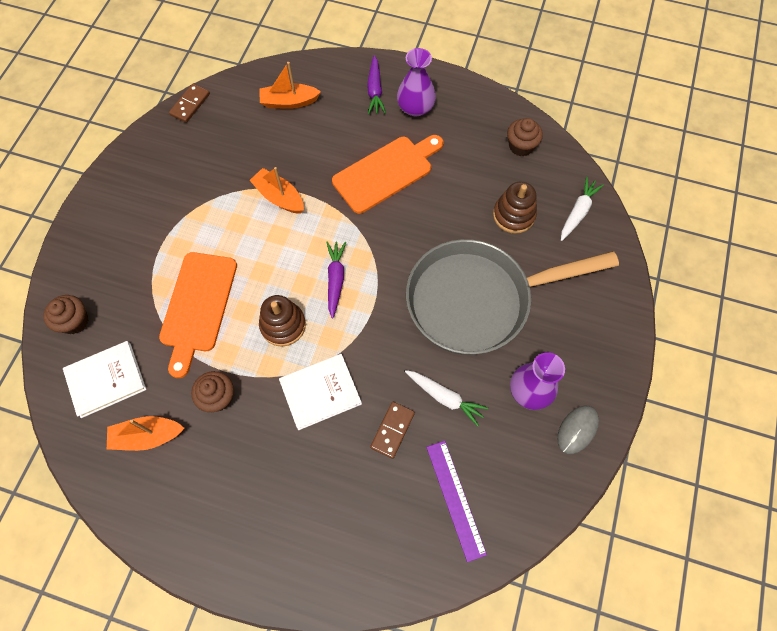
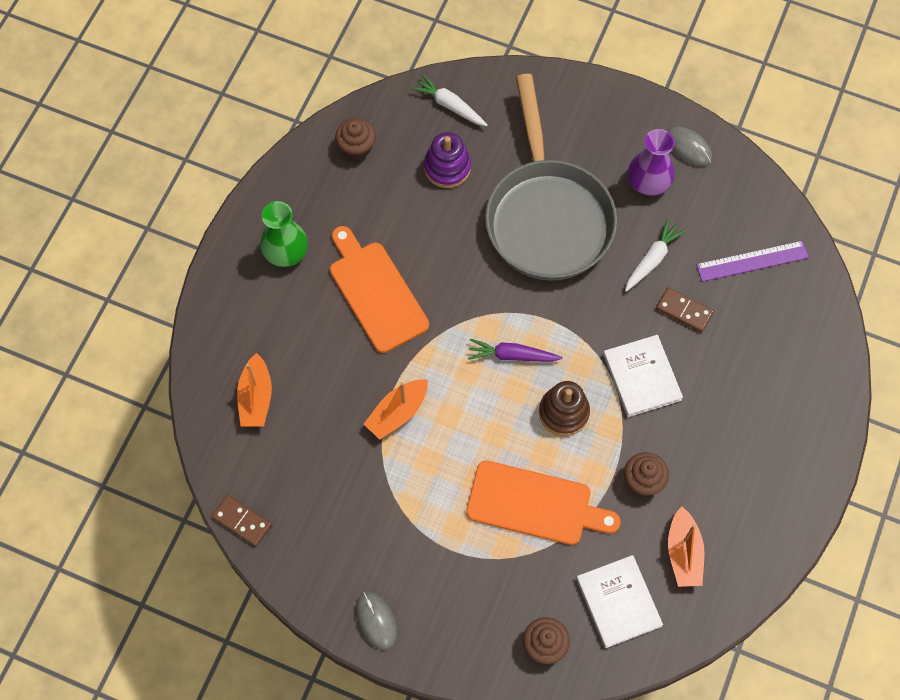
camera: 85 degrees left, 0 degrees up
purple carrot [367,55,386,114] -> none
purple vase [397,48,436,116] -> green vase [260,201,308,267]
brown stacking toy [493,182,537,234] -> purple stacking toy [424,132,471,188]
none -> grey mouse [356,592,397,650]

